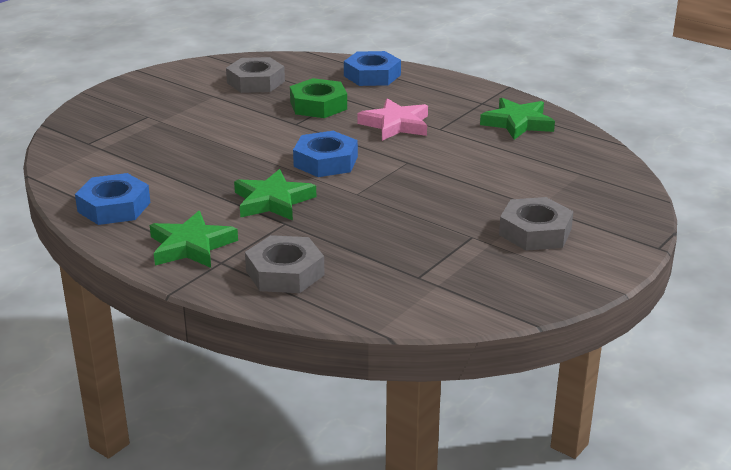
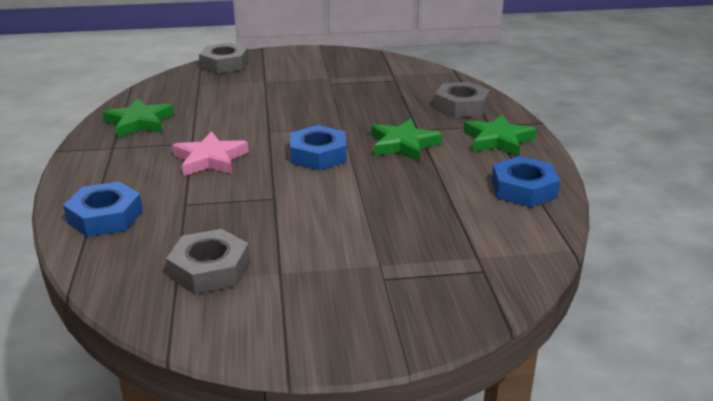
camera: 135 degrees left, 0 degrees up
green nut [290,78,347,118] -> none
grey nut [499,197,574,251] -> grey nut moved to [199,43,249,74]

